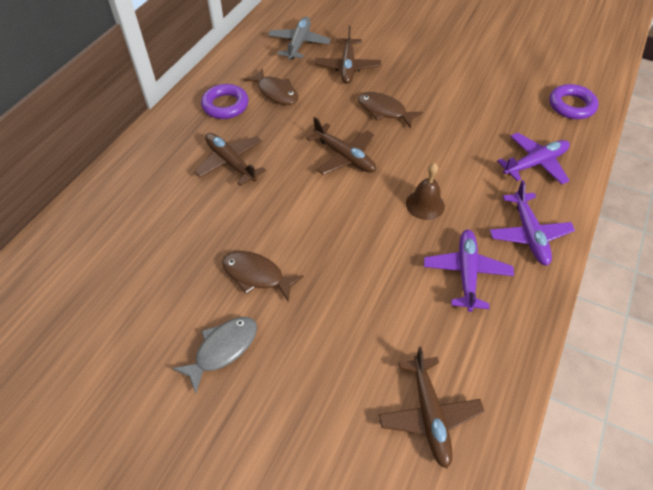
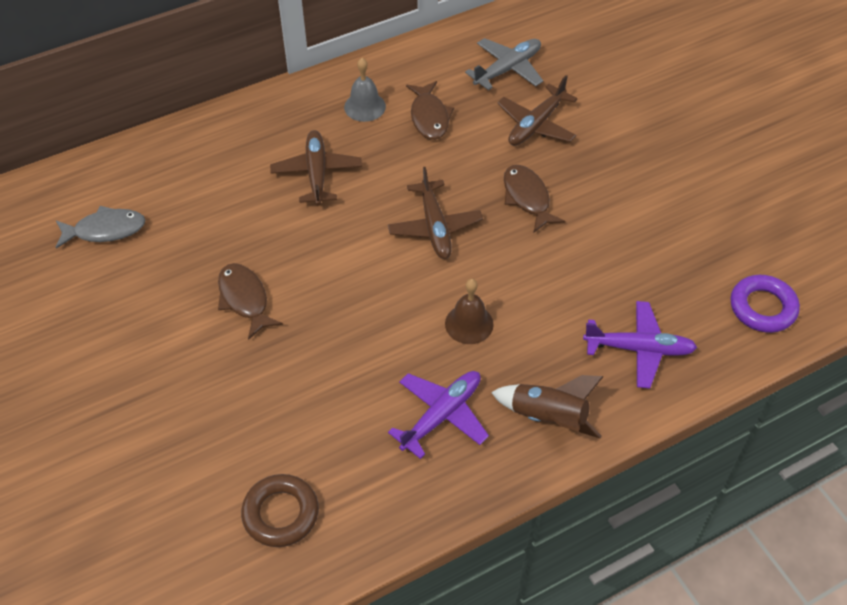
camera: 35 degrees right, 0 degrees up
grey fish [172,317,257,394] -> grey fish moved to [56,206,145,249]
purple ring [201,84,249,119] -> grey bell [344,58,386,122]
brown plane [379,347,484,469] -> brown ring [241,474,319,547]
purple plane [489,180,575,266] -> brown rocket [491,375,603,439]

